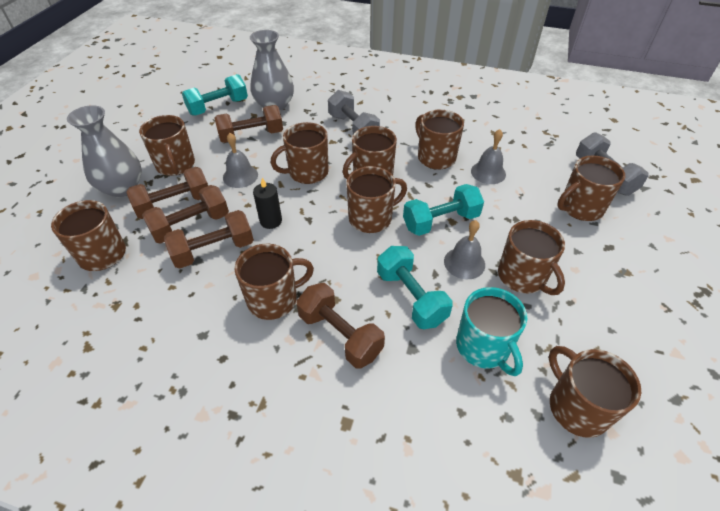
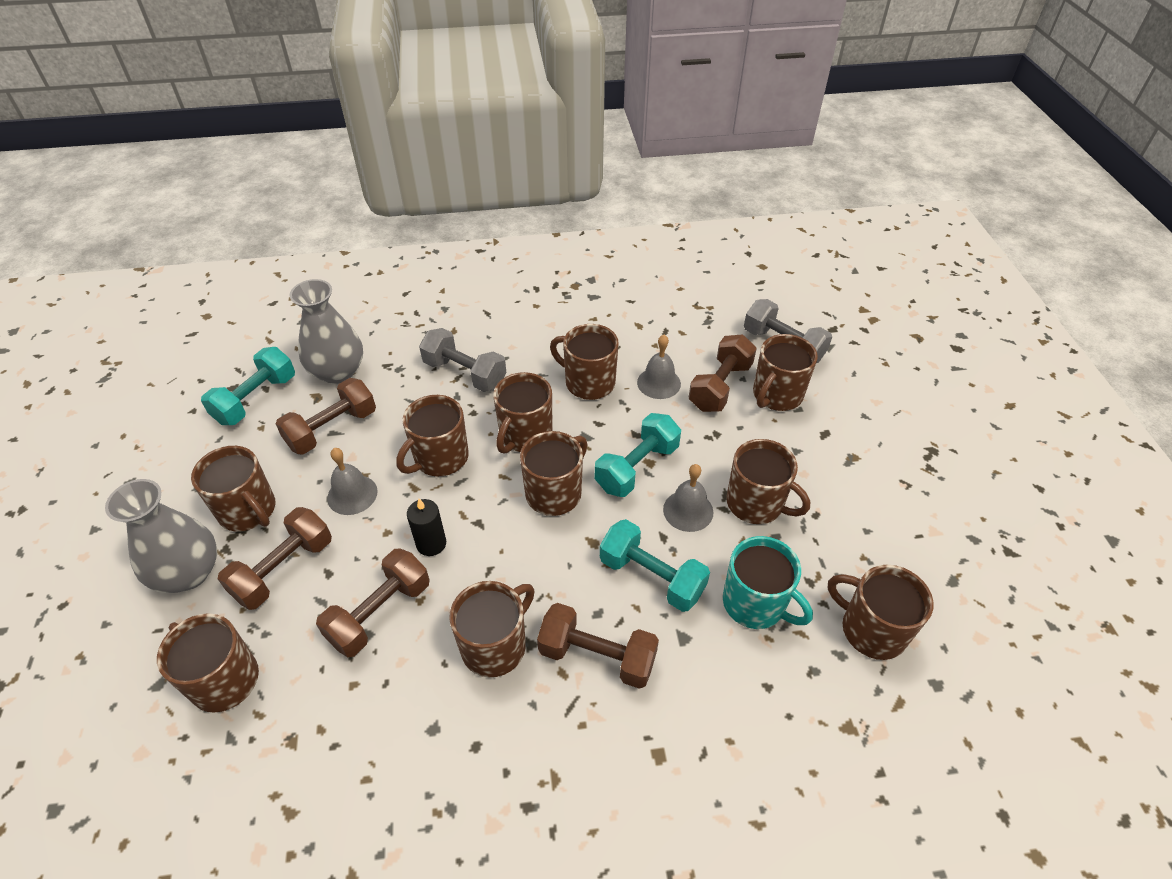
camera: 25 degrees left, 0 degrees up
brown dumbbell [142,185,229,244] -> brown dumbbell moved to [689,335,757,412]

